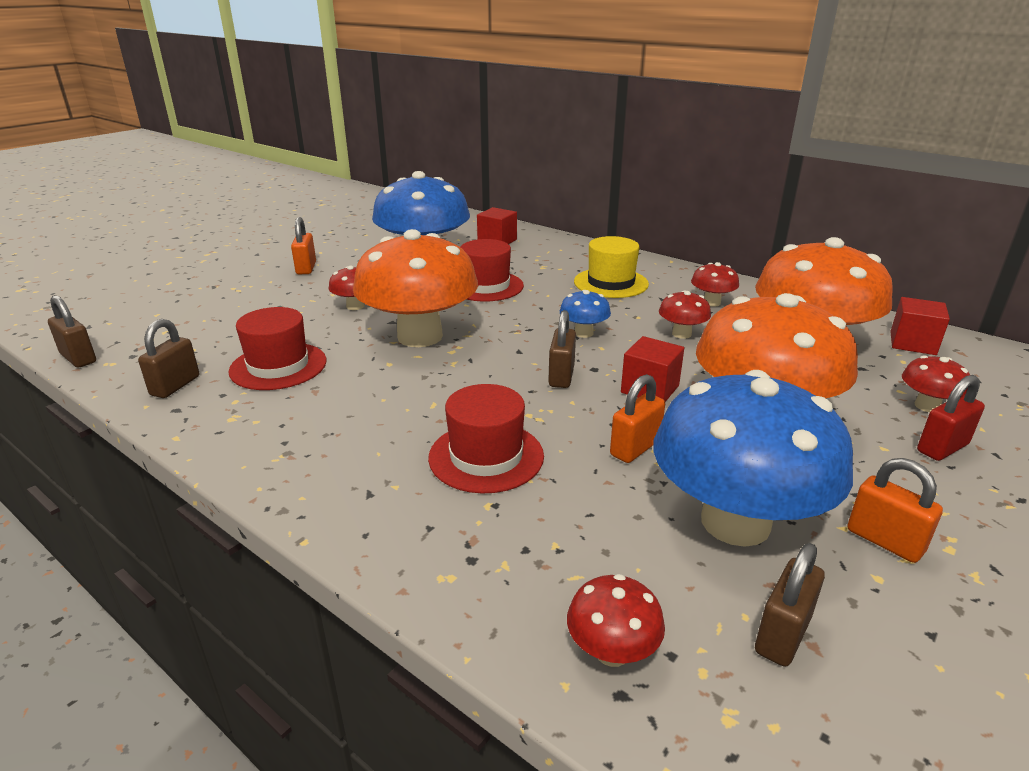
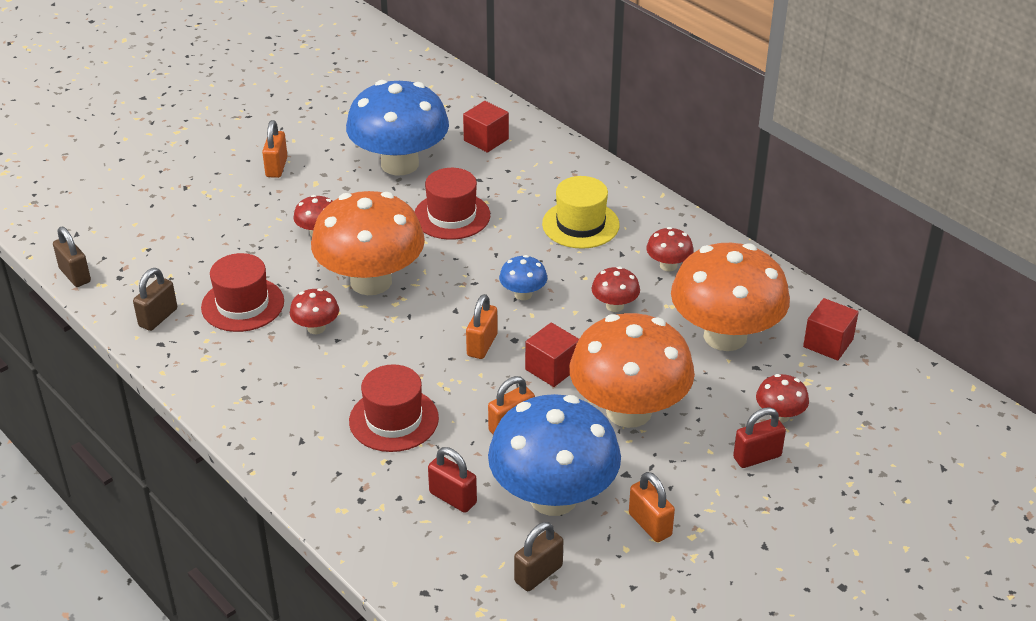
camera: 10 degrees right, 10 degrees up
brown padlock [548,310,576,388] -> orange padlock [466,294,498,359]
red mushroom [567,574,665,667] -> red mushroom moved to [290,288,339,334]
none -> red padlock [428,447,477,513]

